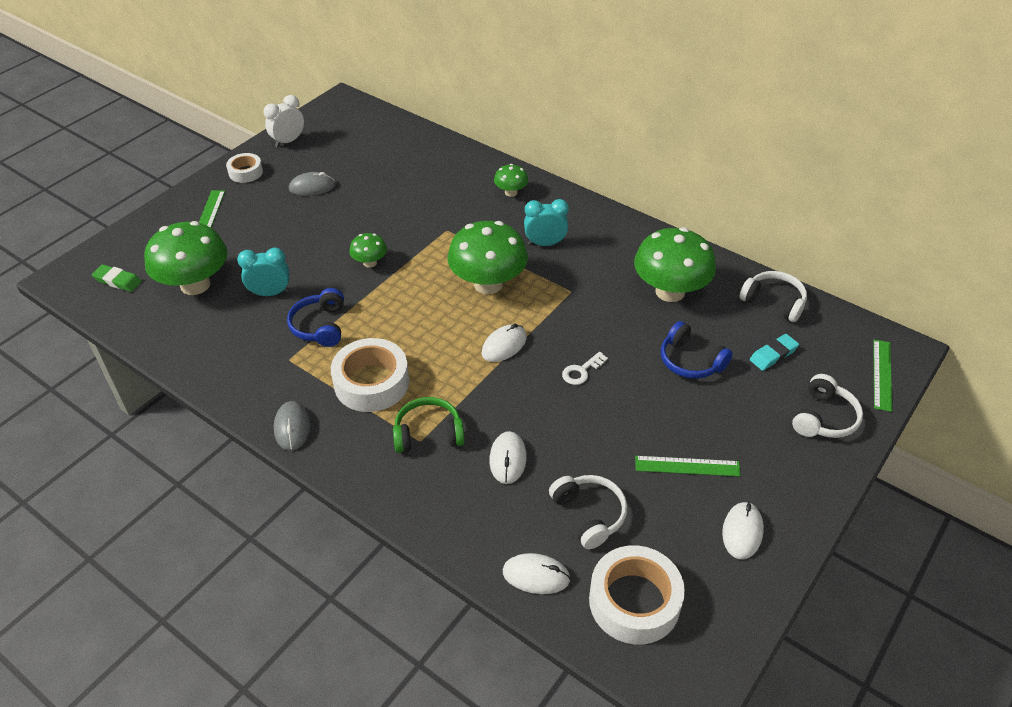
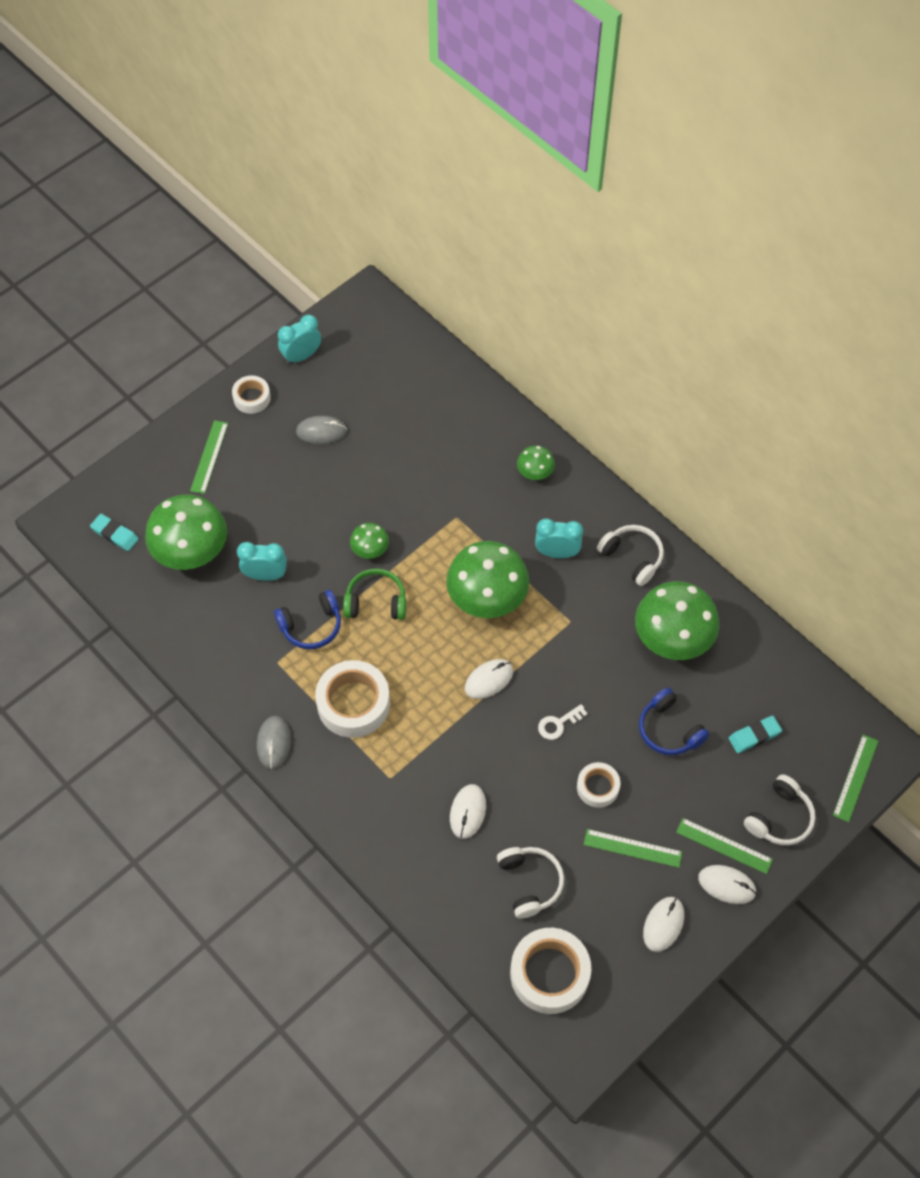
camera: 10 degrees right, 15 degrees up
green eraser [92,264,142,292] -> turquoise eraser [90,514,139,551]
white clock [264,95,304,147] -> turquoise clock [278,315,321,364]
blue headphones [287,288,344,347] -> blue headphones turned 120 degrees counterclockwise [274,590,341,649]
green headphones [393,397,465,453] -> green headphones moved to [343,568,406,620]
white mouse [503,553,571,594] -> white mouse moved to [698,865,757,904]
white headphones [739,271,807,322] -> white headphones moved to [597,525,664,586]
none -> white tape [577,762,620,808]
none -> green ruler [676,818,773,874]

